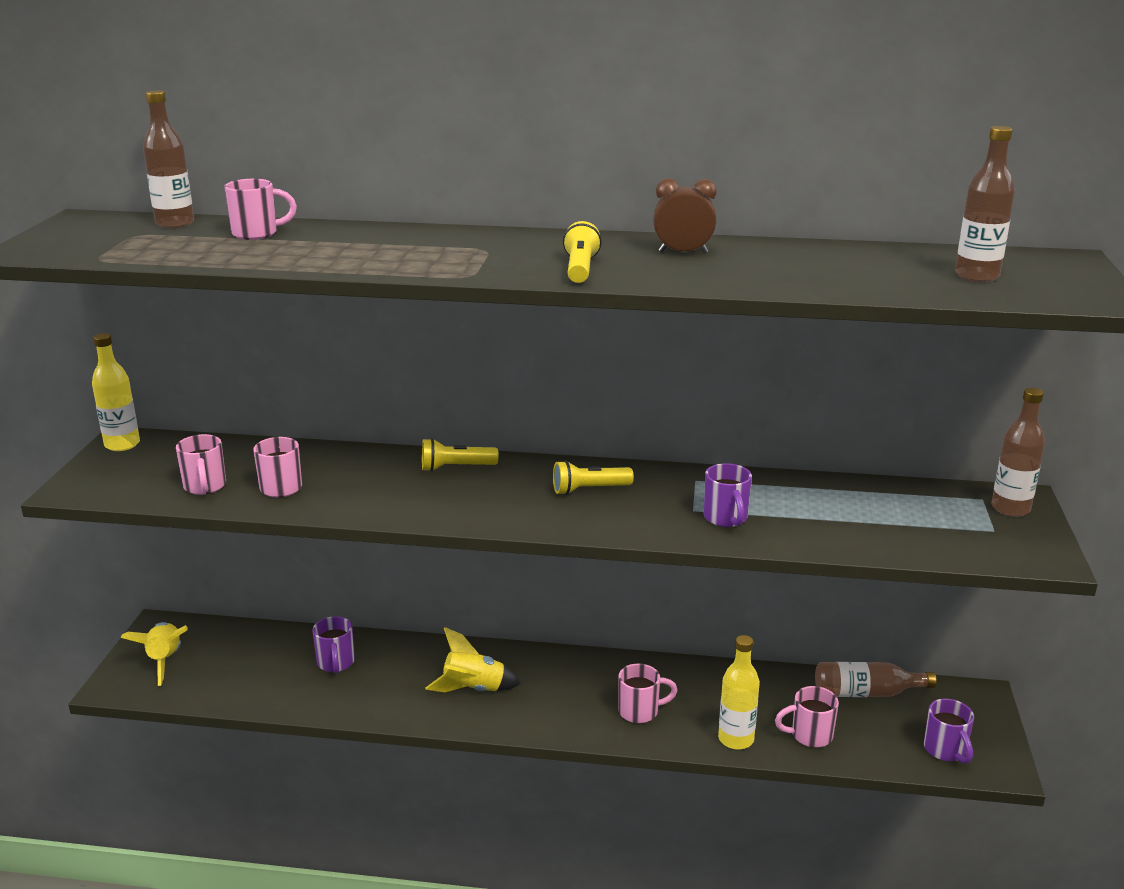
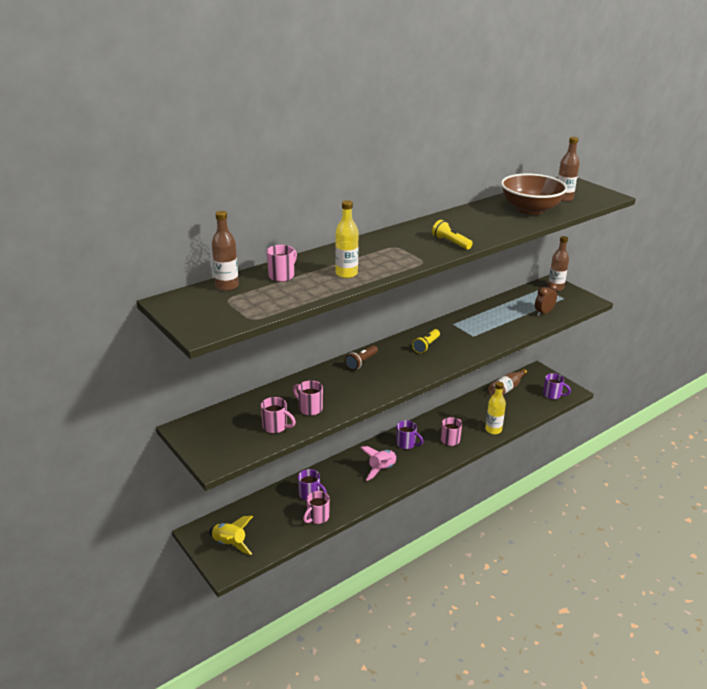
camera: 45 degrees left, 5 degrees up
yellow bottle [92,333,140,451] -> yellow bottle moved to [335,200,358,278]
yellow flashlight [422,438,498,472] -> brown flashlight [345,345,378,370]
yellow rocket [426,627,521,692] -> pink rocket [360,446,398,481]
brown clock [654,178,717,253] -> brown clock moved to [535,283,558,316]
purple mug [704,463,752,527] -> purple mug moved to [396,420,423,449]
pink mug [775,686,839,748] -> pink mug moved to [303,491,330,524]
none -> brown bowl [501,174,567,215]

